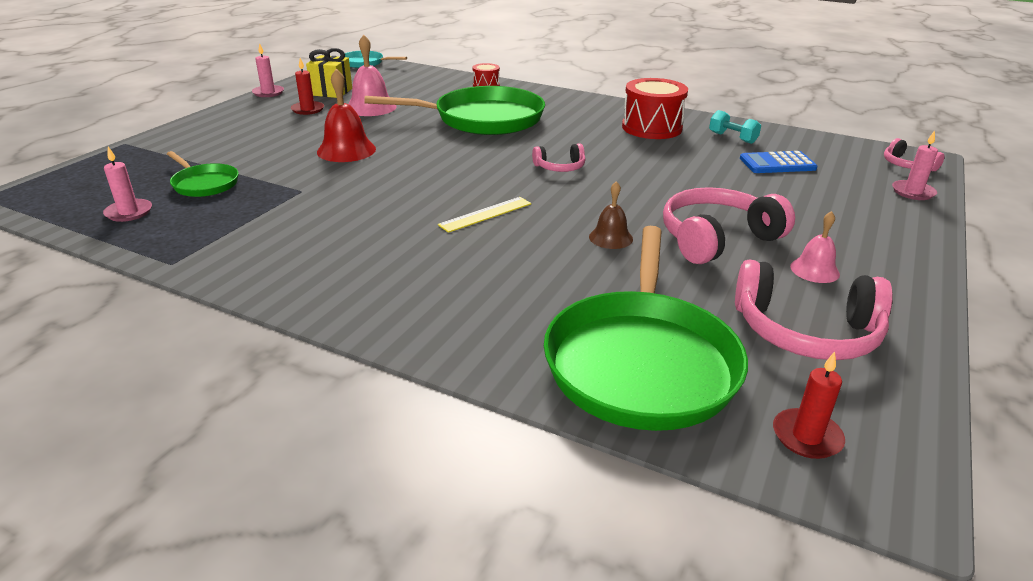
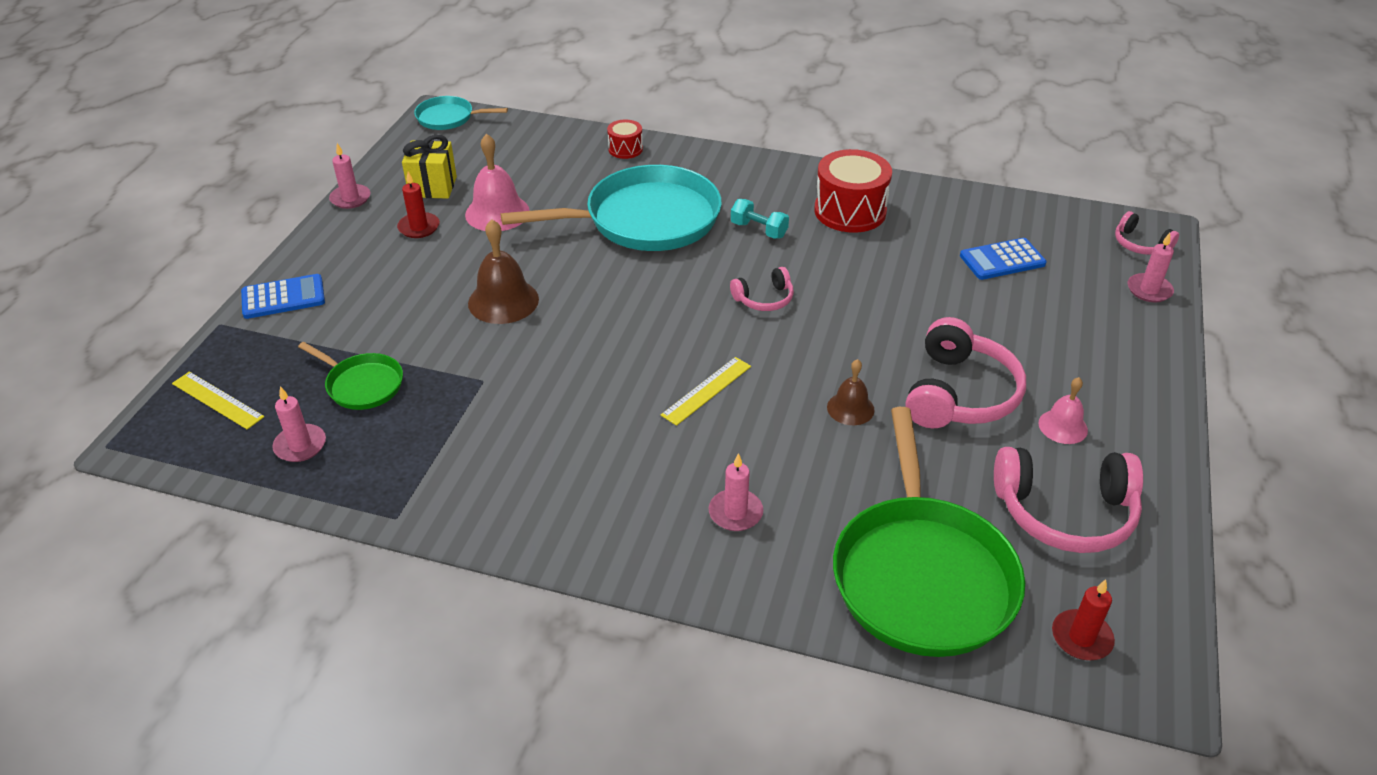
camera: 10 degrees left, 10 degrees up
red bell [317,69,376,162] -> brown bell [468,219,539,324]
green pan [364,86,545,135] -> turquoise pan [501,165,722,251]
pink headphones [663,187,795,264] -> pink headphones turned 150 degrees clockwise [905,317,1026,428]
turquoise dumbbell [709,110,761,144] -> turquoise dumbbell moved to [731,199,789,239]
none -> yellow ruler [172,372,264,430]
none -> blue calculator [241,274,325,319]
none -> pink candle [708,453,763,531]

